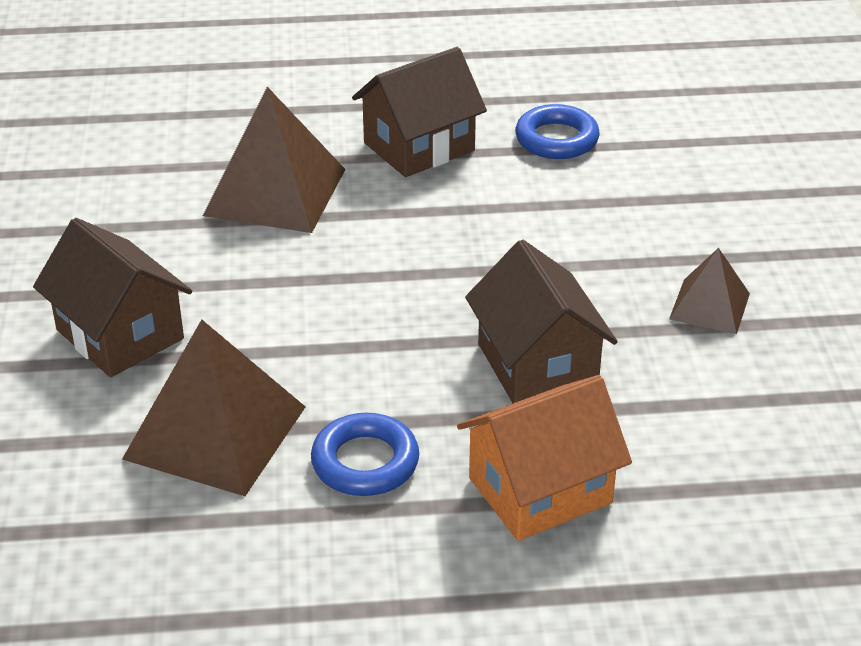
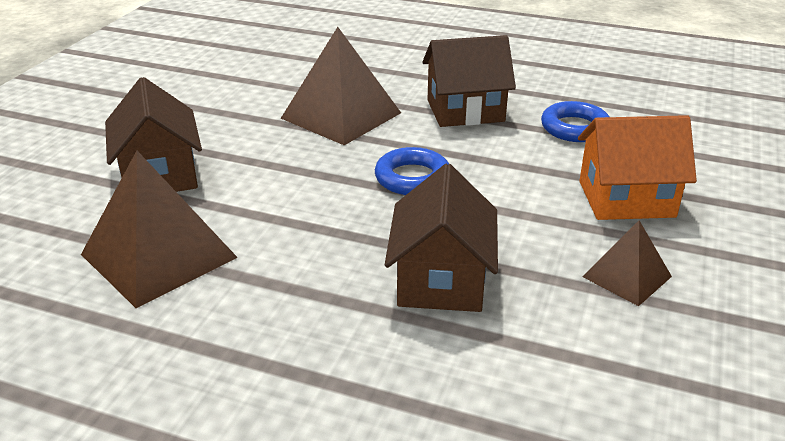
camera: 25 degrees right, 5 degrees down
blue ring [311,413,419,496] -> blue ring moved to [375,147,449,195]
orange house [457,375,632,541] -> orange house moved to [578,115,697,220]

